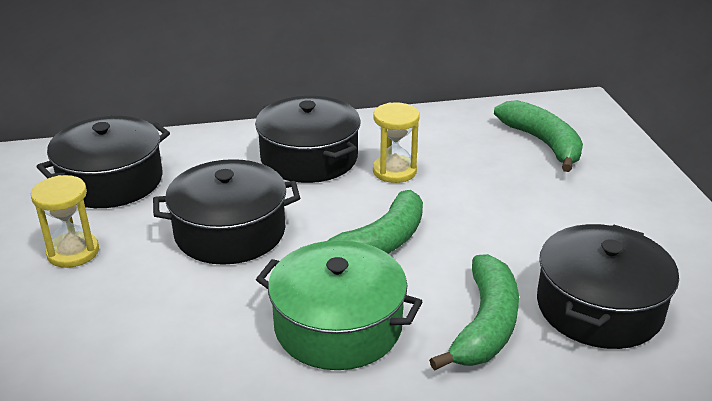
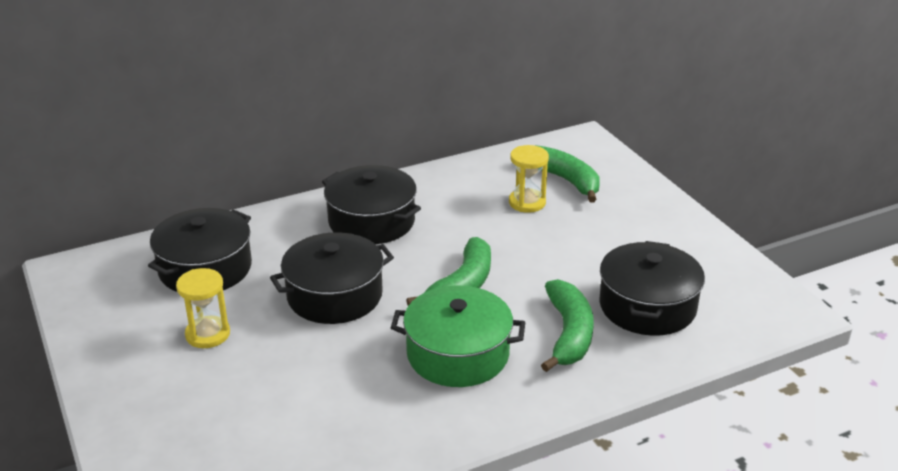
camera: 15 degrees left, 0 degrees up
yellow hourglass [373,102,419,183] -> yellow hourglass moved to [509,145,549,213]

